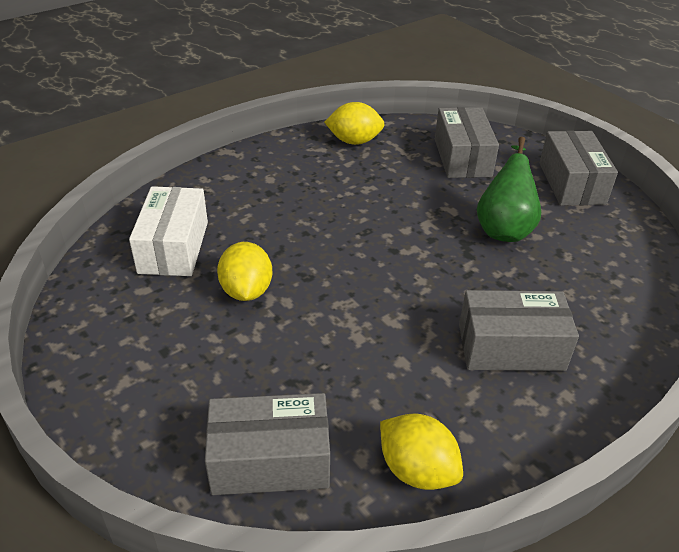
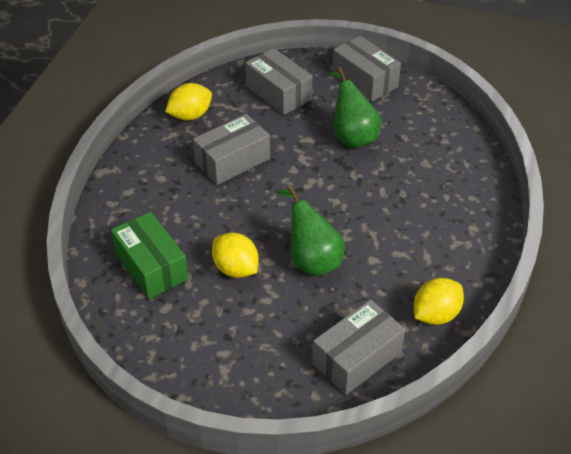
camera: 35 degrees left, 5 degrees up
white box [129,186,208,276] -> green box [111,212,189,299]
yellow lemon [380,413,463,490] -> yellow lemon turned 45 degrees counterclockwise [414,278,464,325]
grey box [459,290,579,371] -> grey box moved to [193,114,270,185]
none -> green pear [277,185,345,277]

